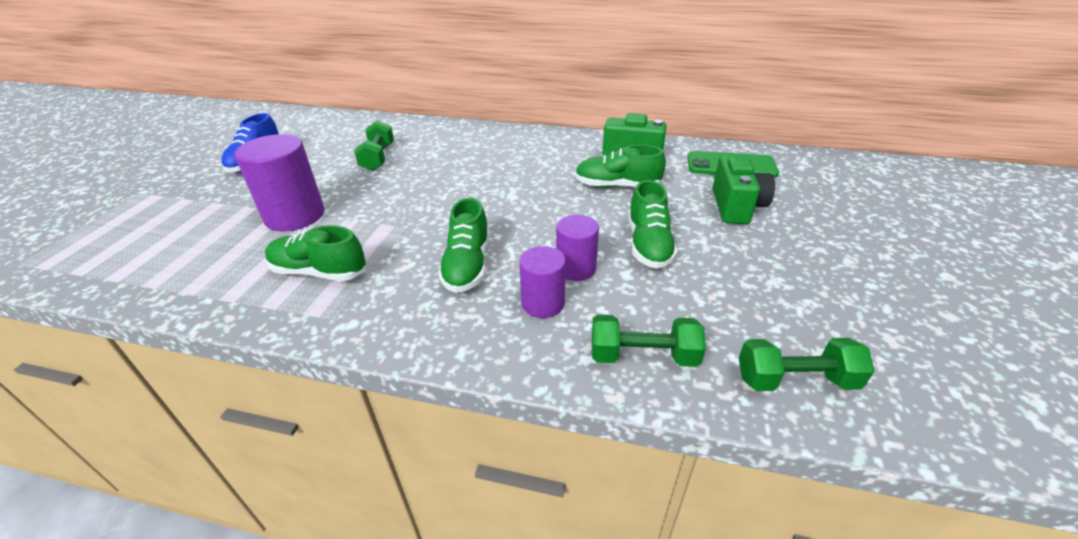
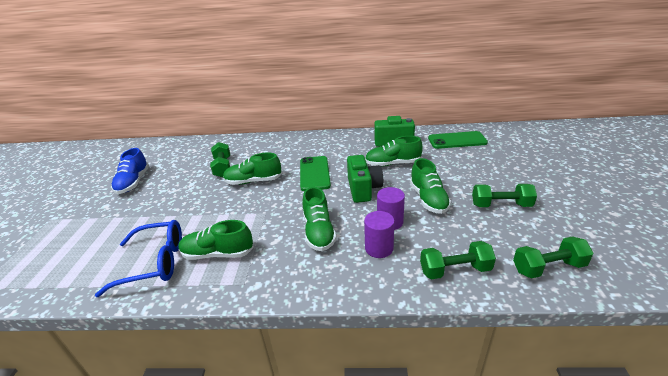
camera: 10 degrees left, 5 degrees down
purple cylinder [234,134,324,231] -> none
green camera [713,154,775,224] -> green camera moved to [347,155,383,203]
none -> blue glasses [95,220,182,297]
none -> green shoe [223,152,282,185]
none -> green phone [300,156,331,191]
none -> green dumbbell [472,184,537,207]

